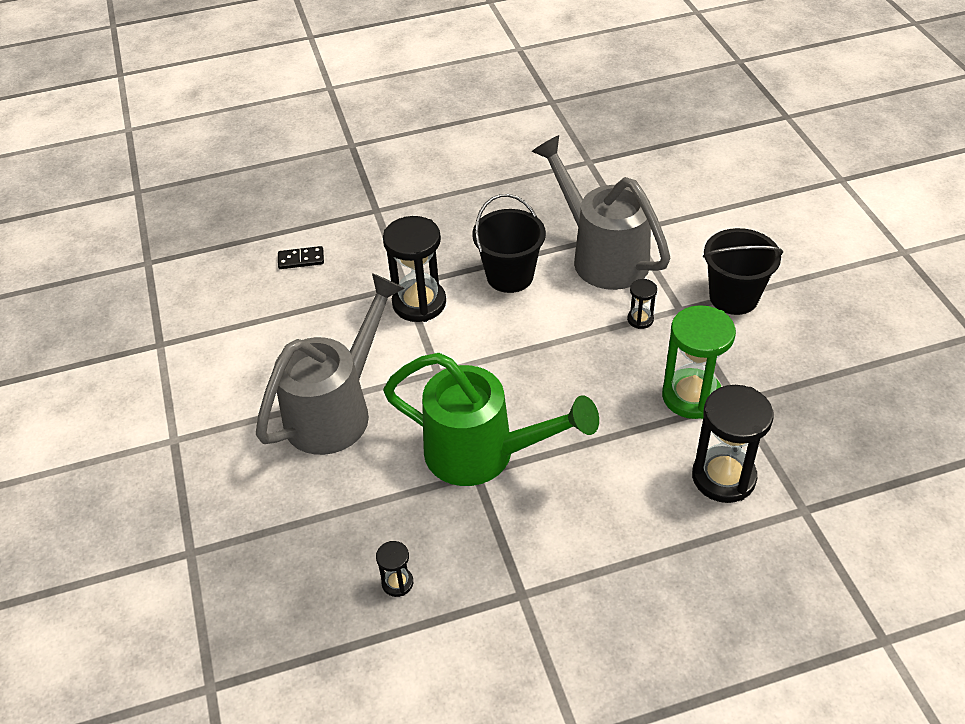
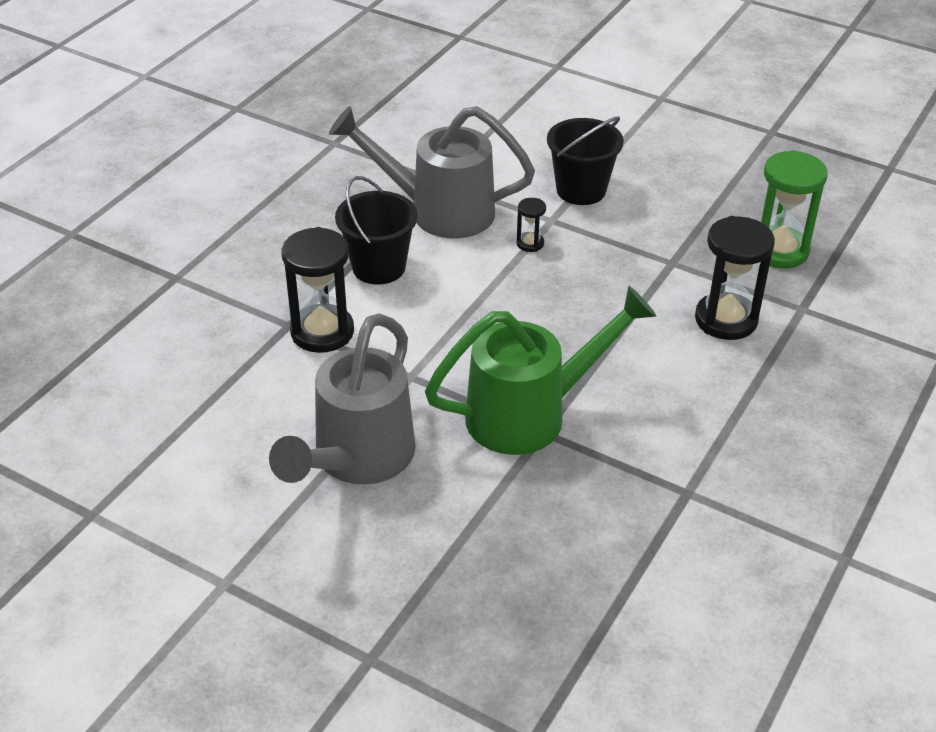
camera: 45 degrees left, 5 degrees down
grey watering can [256,273,405,455] -> grey watering can turned 150 degrees counterclockwise [269,313,415,485]
black domino [278,246,324,269] -> none
black hourglass [376,541,413,597] -> none
green hourglass [662,305,736,419] -> green hourglass moved to [761,150,828,269]

